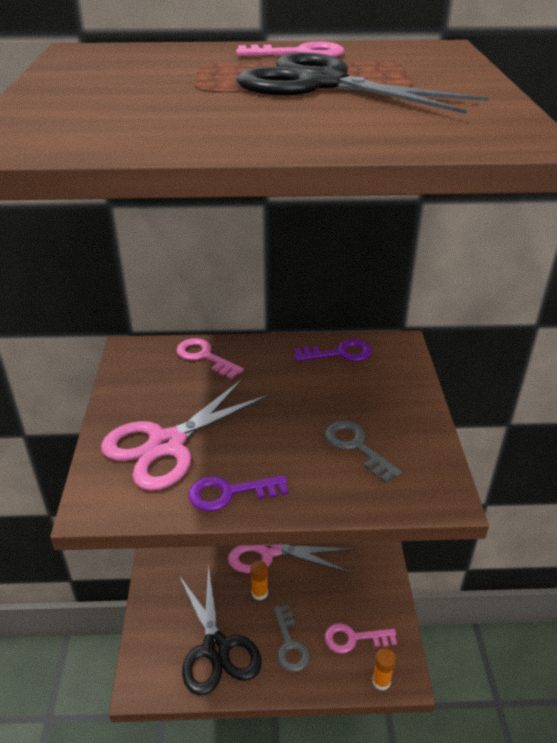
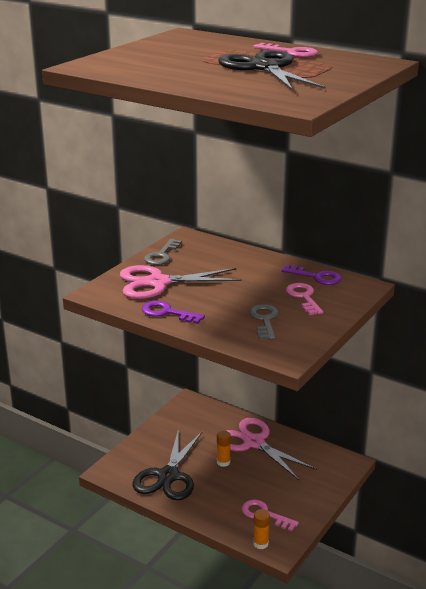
camera: 35 degrees right, 10 degrees down
pink key [176,338,244,379] -> pink key moved to [286,283,323,315]
grey key [273,605,310,672] -> grey key moved to [144,239,182,265]

